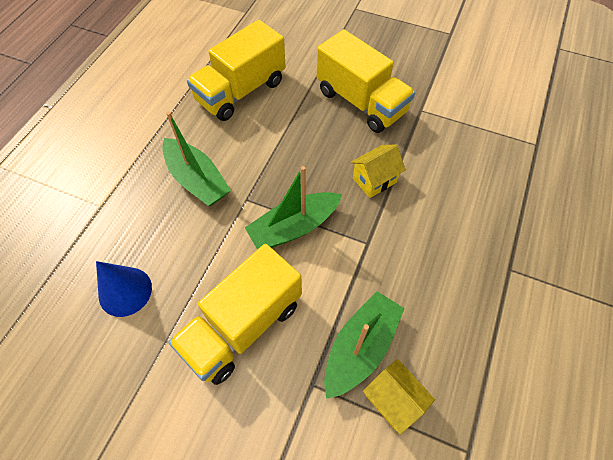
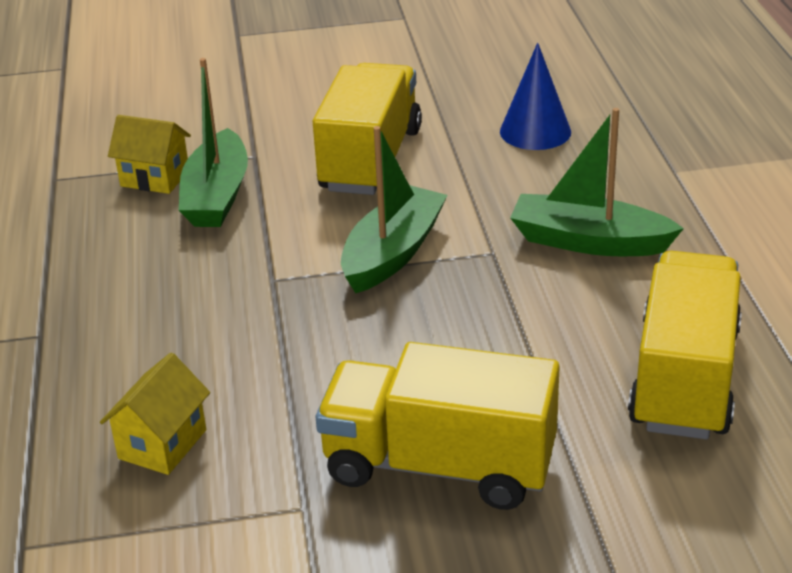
camera: 150 degrees right, 25 degrees down
yellow house [351,145,406,198] -> yellow house moved to [100,353,210,475]

